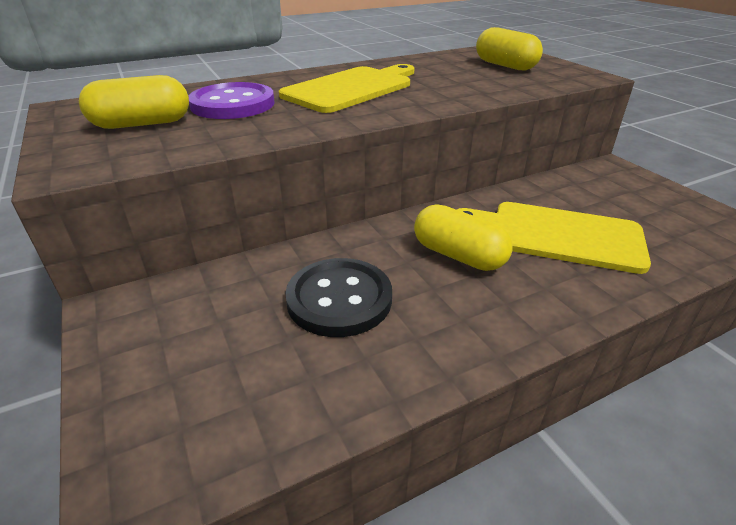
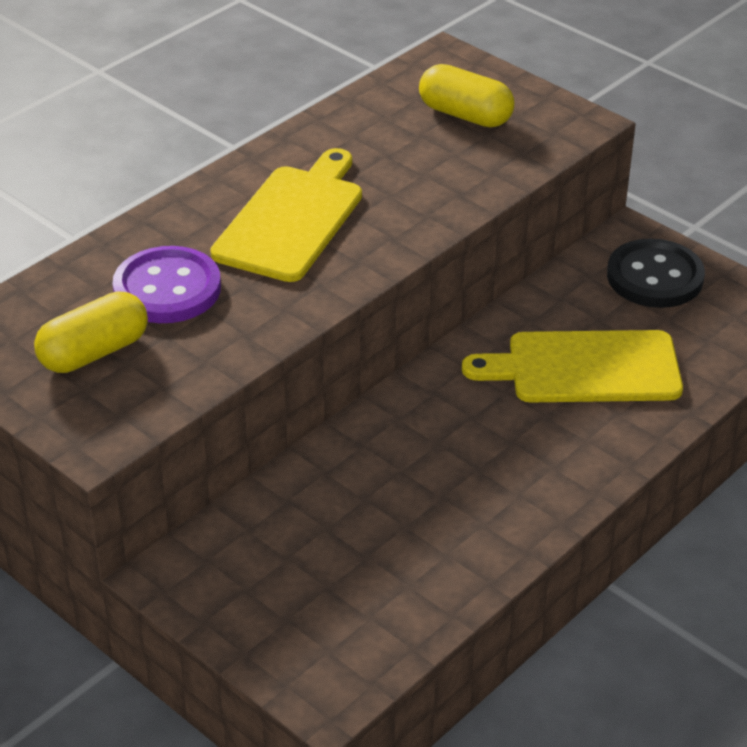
camera: 20 degrees left, 5 degrees up
black button [285,258,392,337] -> black button moved to [607,238,705,308]
yellow capsule [414,204,512,271] -> none

